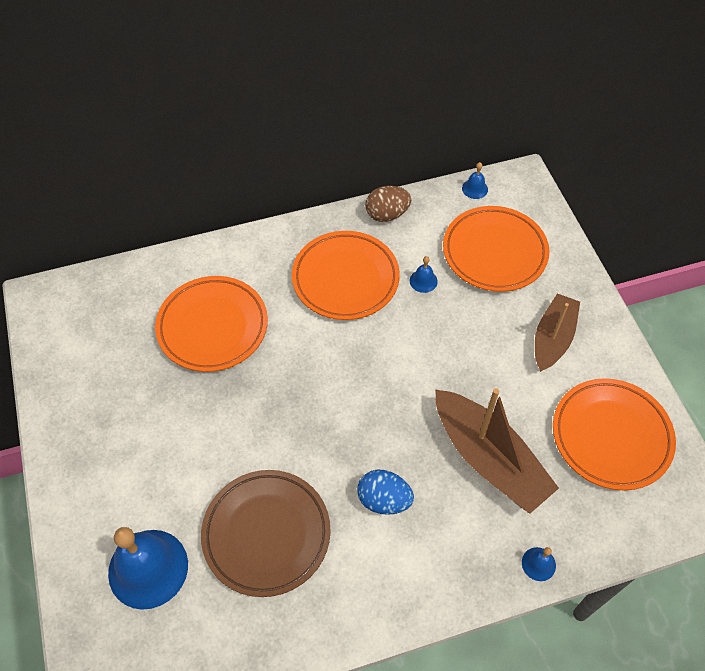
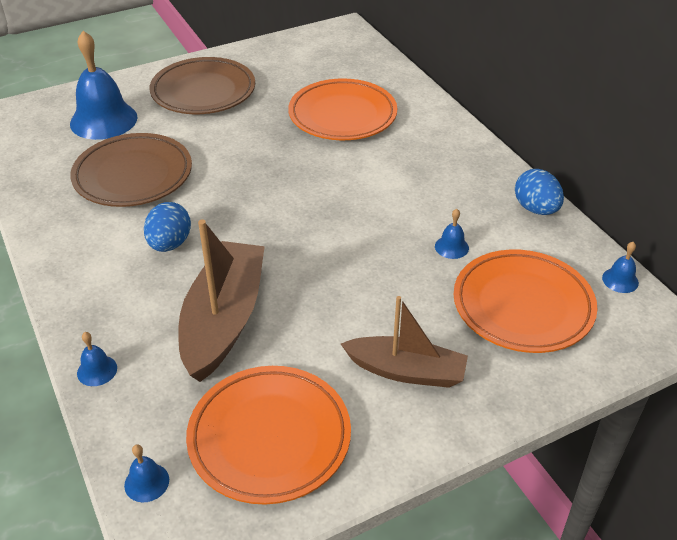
camera: 80 degrees right, 15 degrees down
orange plate [292,231,400,320] -> none
brown egg [365,186,411,222] -> blue egg [515,169,564,215]
brown boat [435,388,559,514] -> brown boat turned 150 degrees clockwise [178,219,265,382]
none -> blue bell [124,444,169,502]
none -> brown plate [150,57,255,114]

